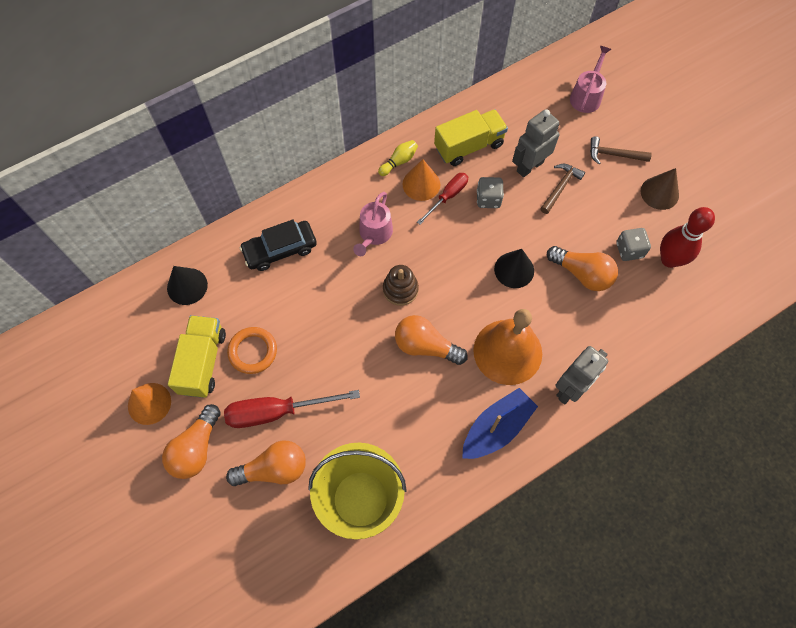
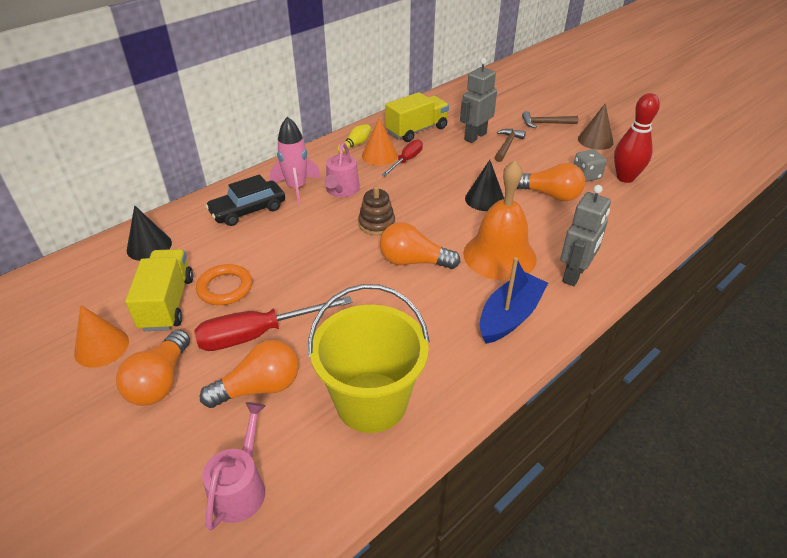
camera: 10 degrees left, 25 degrees down
grey dice [477,177,504,208] -> none
pink watering can [570,46,611,113] -> pink watering can moved to [202,402,266,530]
none -> pink rocket [270,117,321,205]

